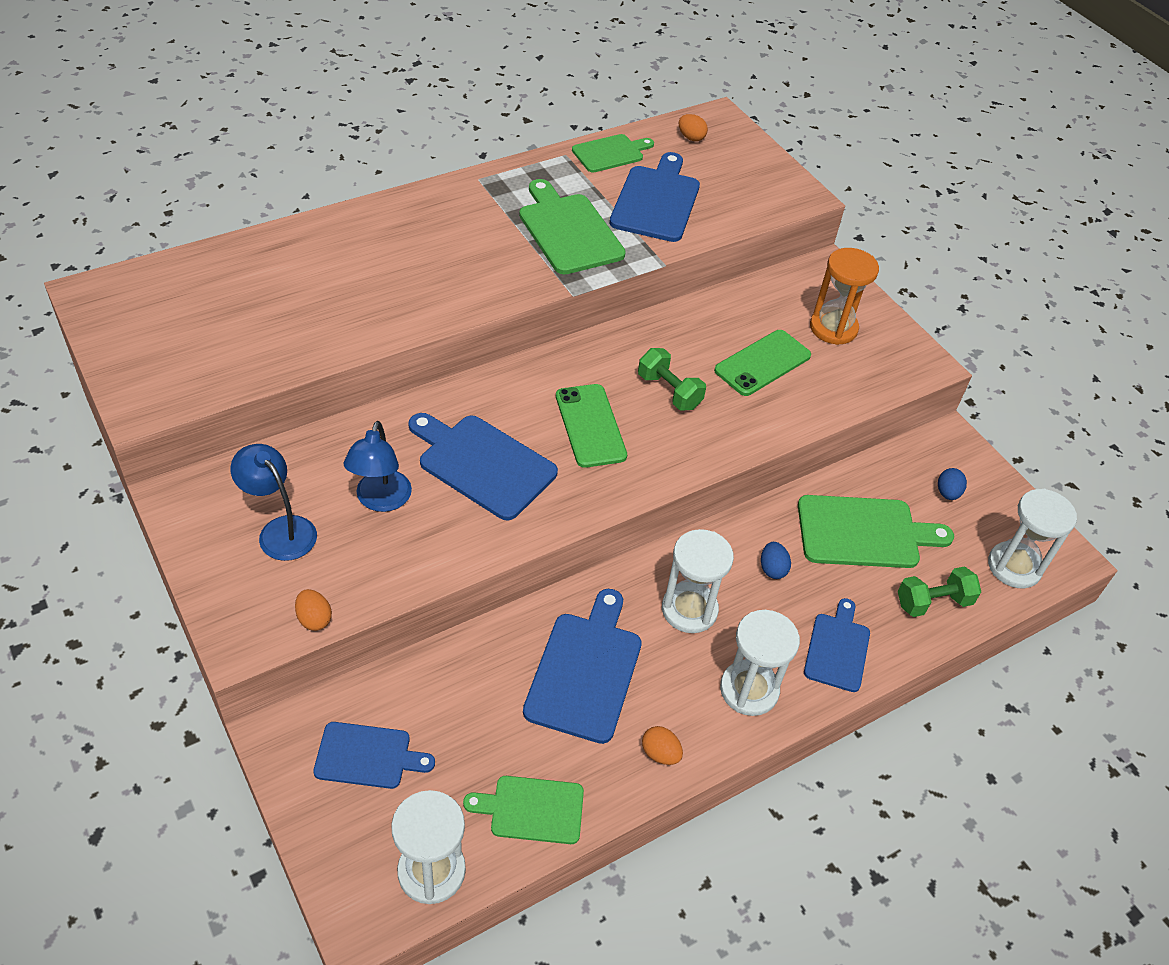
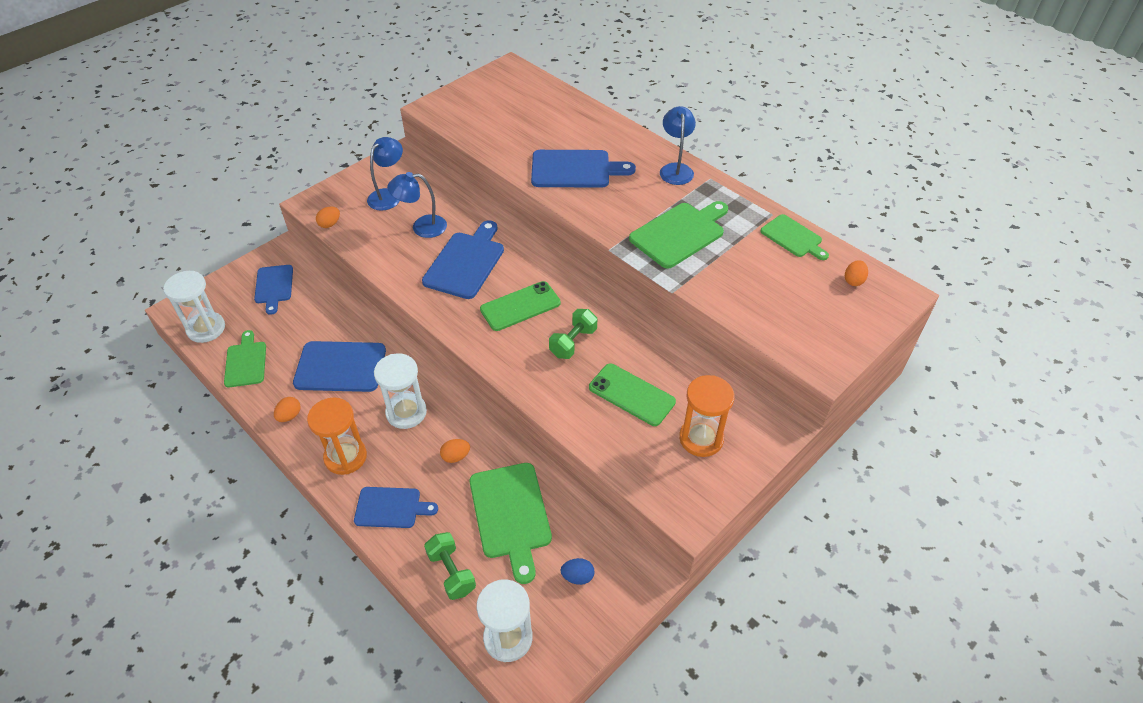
camera: 80 degrees right, 0 degrees up
blue cutting board [610,152,700,242] -> blue cutting board moved to [531,150,636,188]
white hourglass [720,610,800,716] -> orange hourglass [307,397,367,475]
blue egg [761,542,791,579] -> orange egg [440,439,470,463]
none -> blue lamp [660,106,696,185]

